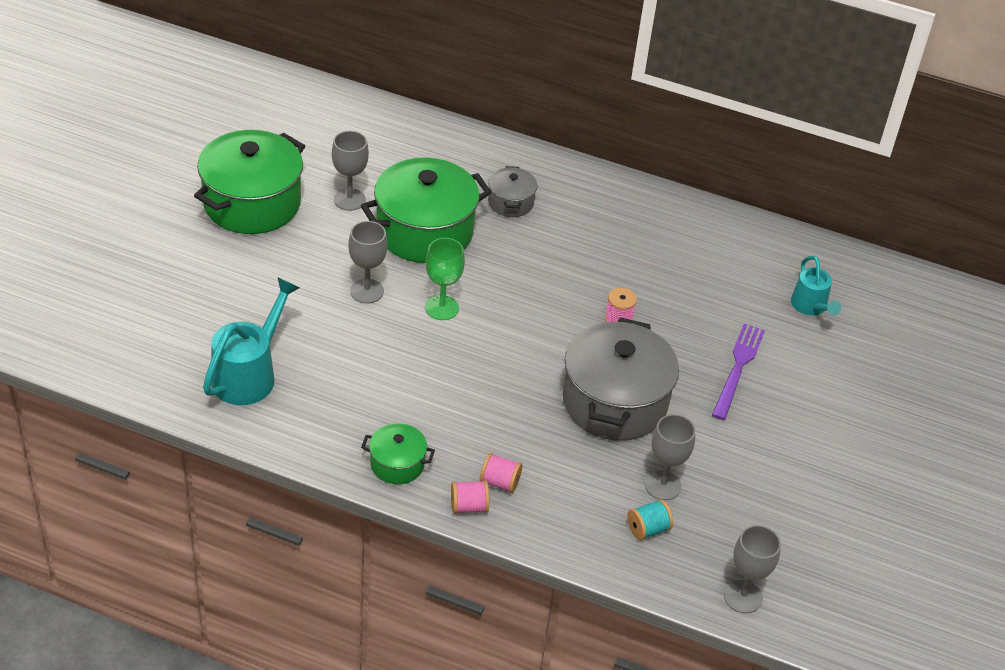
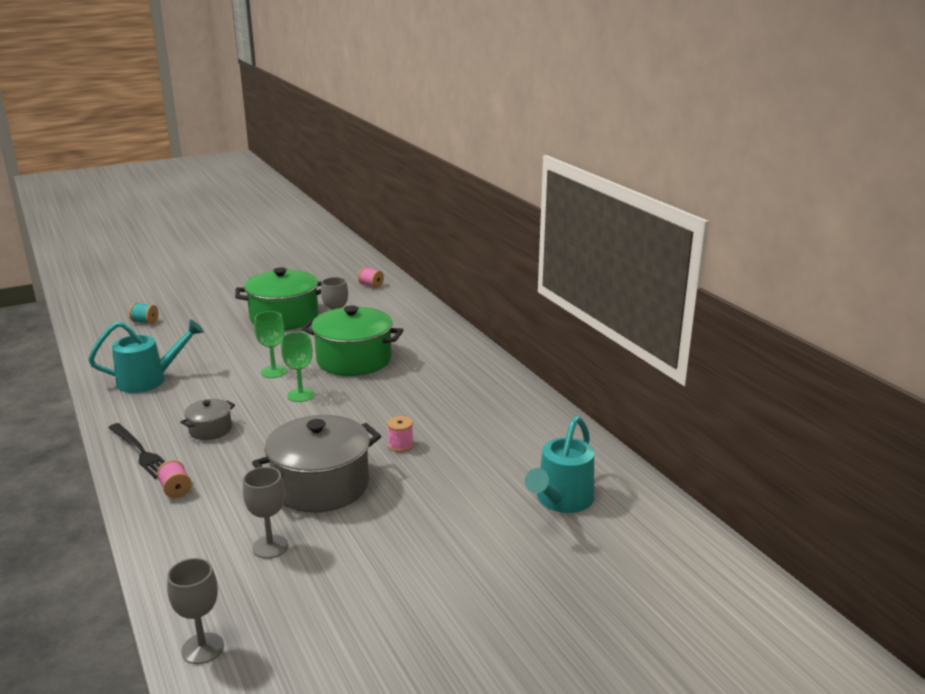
camera: 45 degrees right, 20 degrees down
grey goblet [348,221,388,303] -> green goblet [254,311,287,378]
green pot [361,423,435,484] -> black fork [109,423,165,479]
pink spool [451,480,489,514] -> pink spool moved to [358,267,384,288]
grey pot [488,166,537,217] -> grey pot moved to [180,399,235,440]
turquoise spool [627,499,673,540] -> turquoise spool moved to [129,303,158,324]
purple fork [712,324,765,420] -> none
turquoise watering can [791,256,841,316] -> turquoise watering can [525,416,594,513], size x1.60

